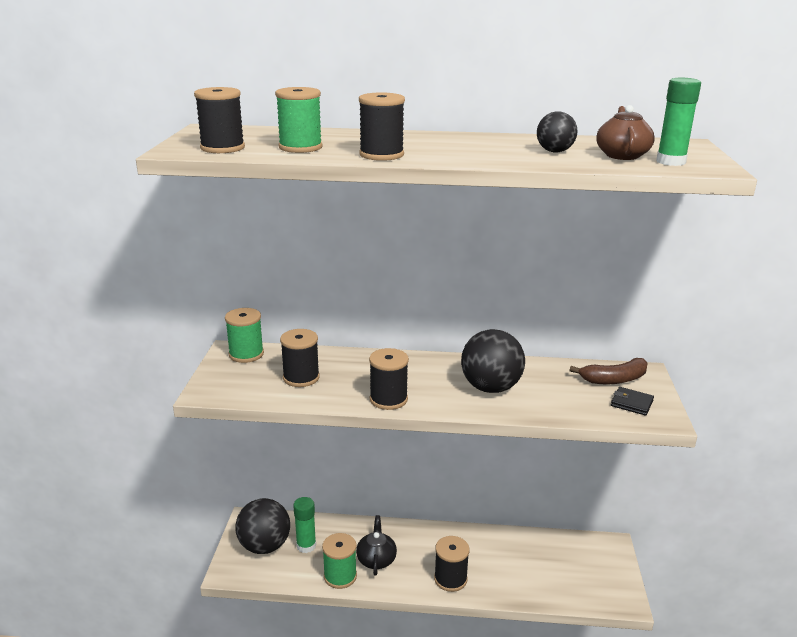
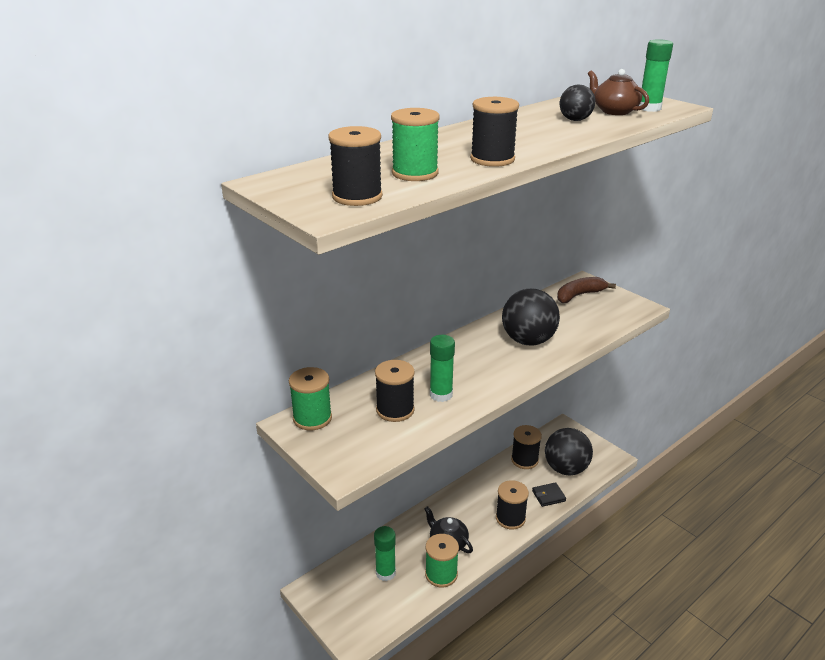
camera: 45 degrees left, 5 degrees up
black ball [235,498,290,554] -> black ball moved to [545,428,593,476]
black spool [369,348,409,410] -> black spool moved to [511,425,542,469]
brown banana [570,358,648,384] -> brown banana turned 150 degrees counterclockwise [557,277,616,303]
black wallet [611,387,654,416] -> black wallet moved to [532,482,566,507]
none -> green glue stick [430,335,455,402]

